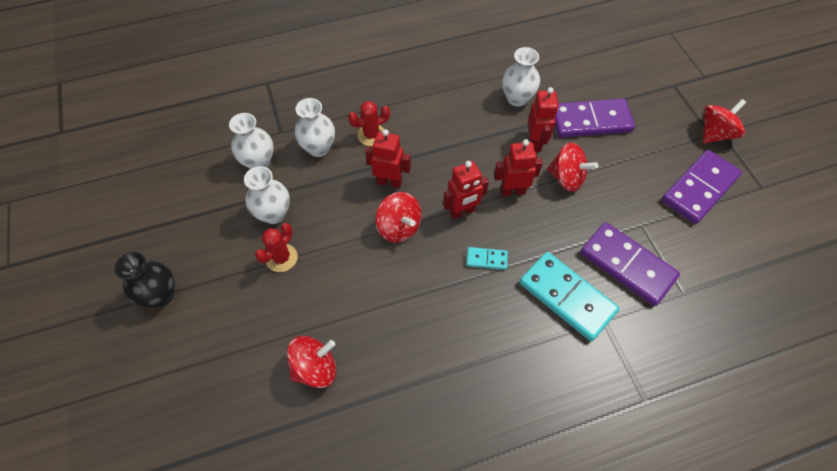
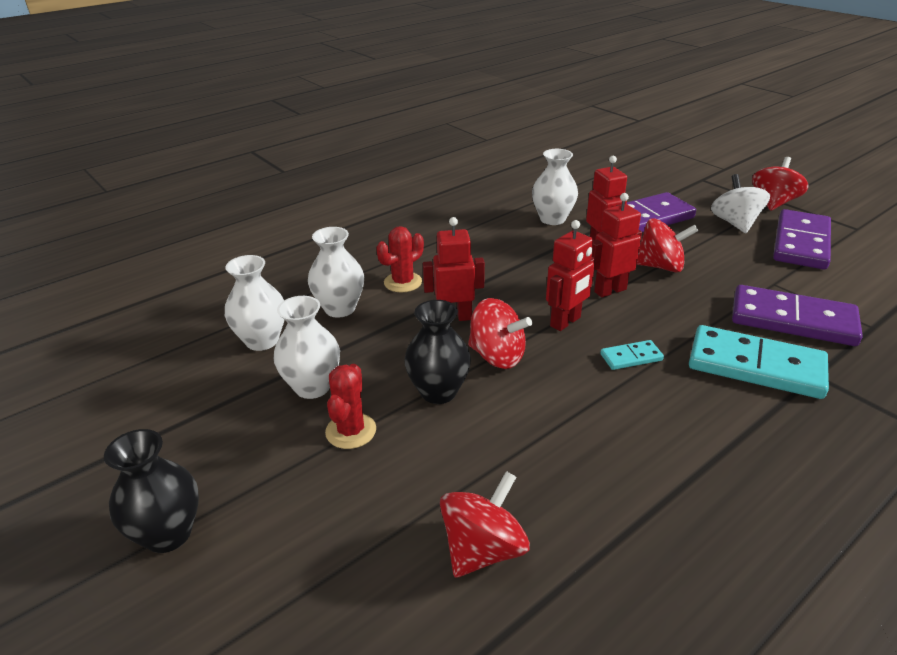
camera: 20 degrees left, 25 degrees down
none -> black vase [404,300,471,404]
none -> white spinning top [711,174,770,233]

